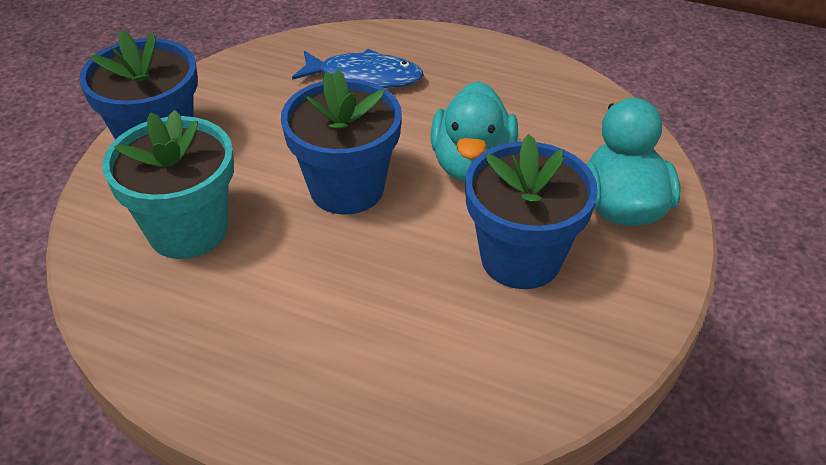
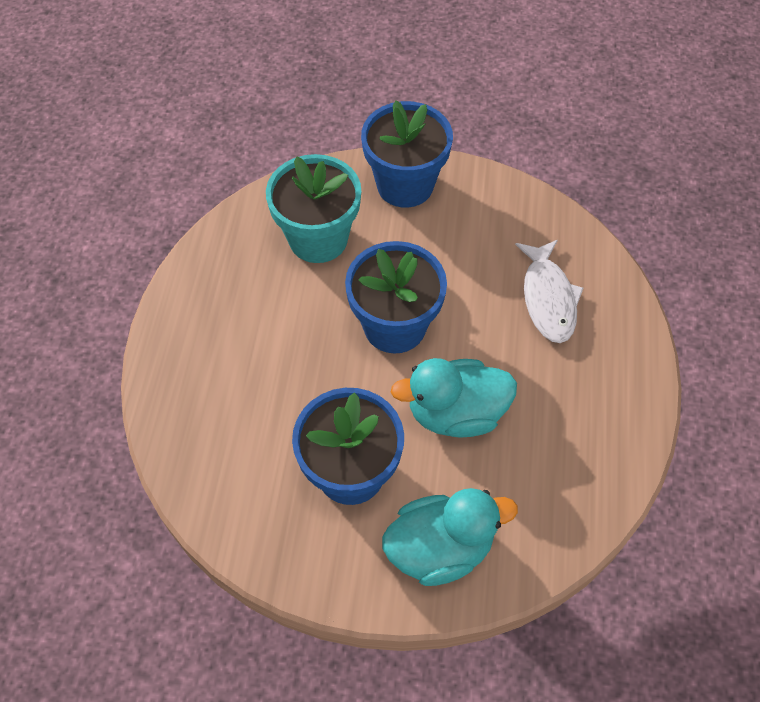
camera: 75 degrees right, 15 degrees up
blue fish [292,49,424,88] -> white fish [515,240,583,343]

